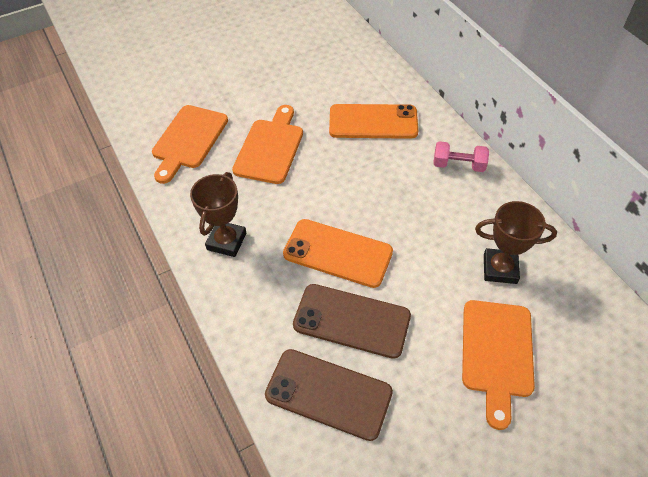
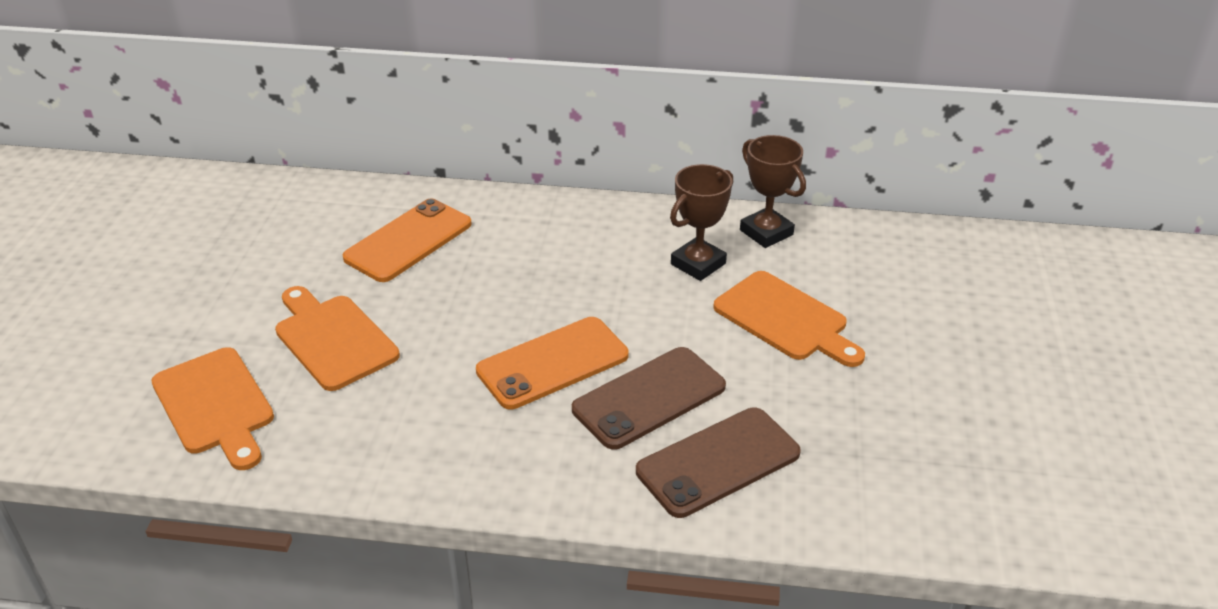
camera: 55 degrees left, 15 degrees down
brown trophy [190,172,246,257] -> brown trophy moved to [740,135,806,248]
pink dumbbell [434,141,489,172] -> none

